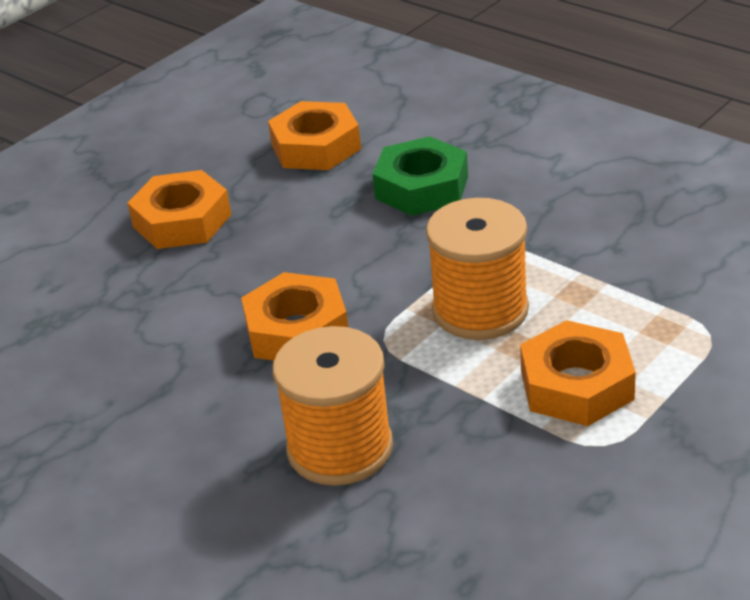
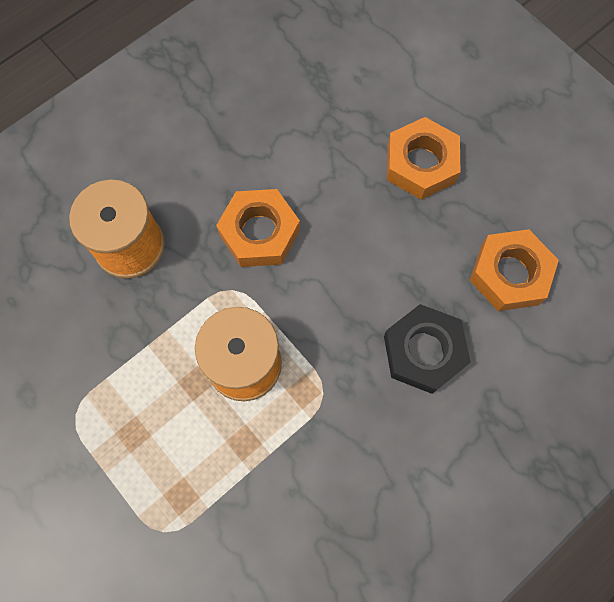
camera: 95 degrees right, 35 degrees up
green nut [373,136,468,216] -> black nut [384,304,470,394]
orange nut [520,320,636,426] -> none

